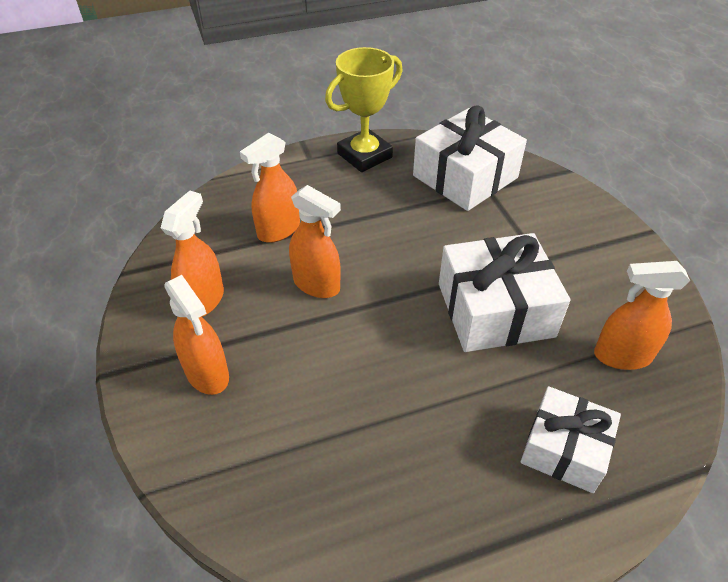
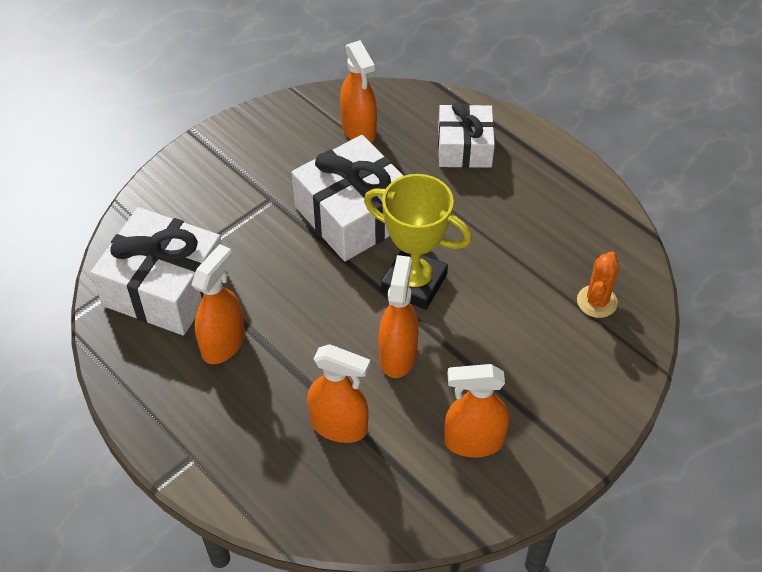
camera: 115 degrees left, 5 degrees up
orange spray bottle [164,275,229,395] -> orange spray bottle moved to [191,244,245,364]
yellow trophy [325,47,403,172] -> yellow trophy moved to [364,174,472,310]
none -> orange cactus [577,251,619,318]

